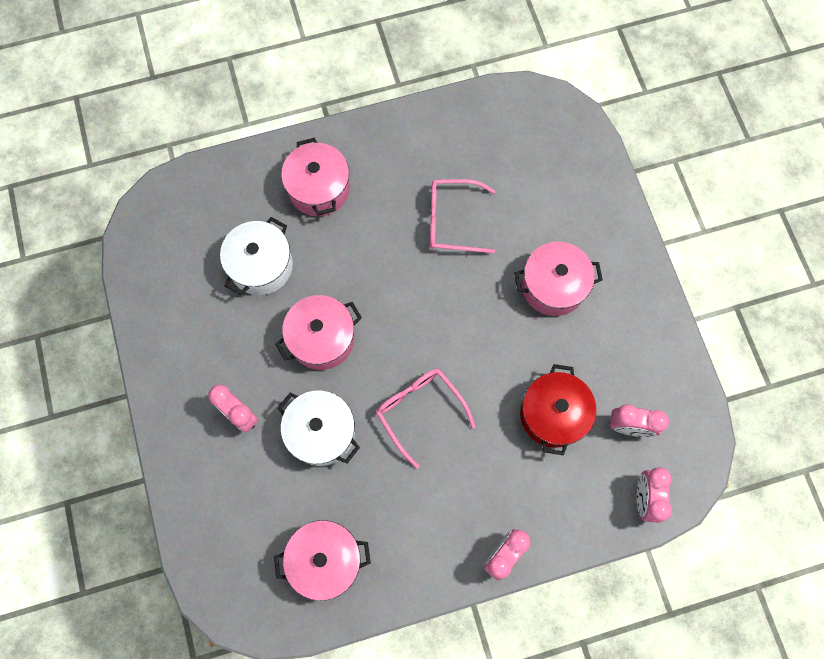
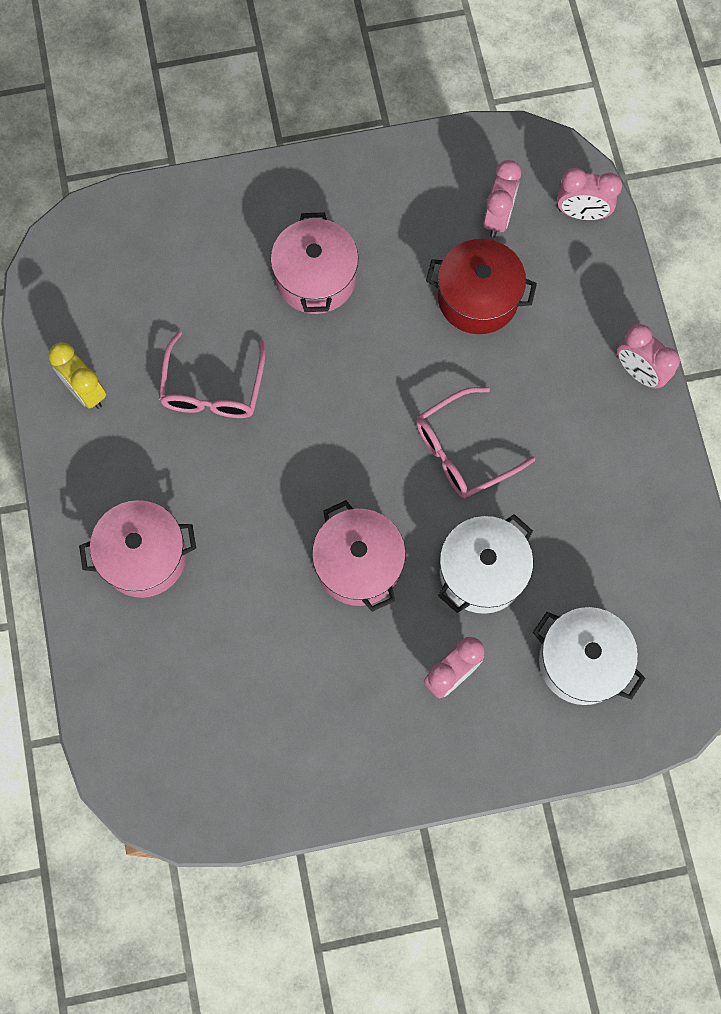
camera: 85 degrees left, 0 degrees up
white pot [220,217,293,295] -> white pot moved to [533,607,645,705]
pink pot [274,520,371,601] -> none
none -> yellow clock [48,342,106,409]

